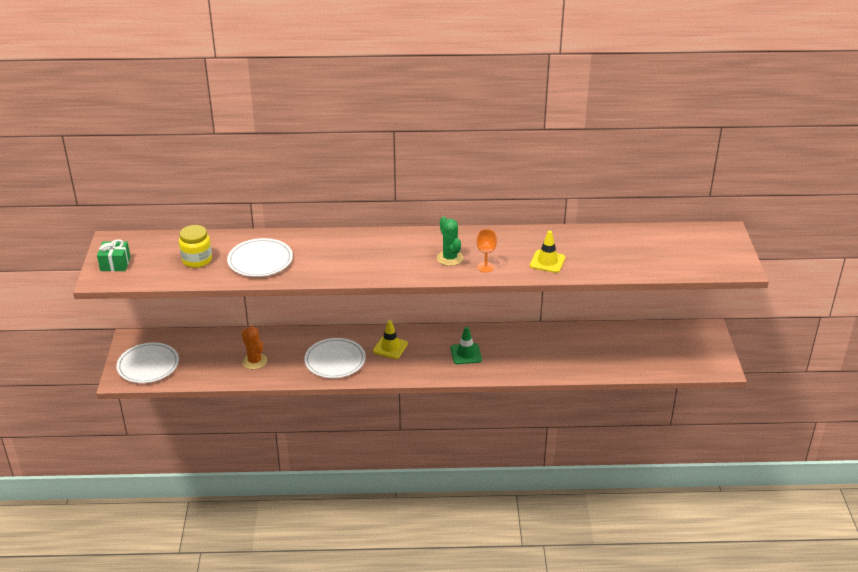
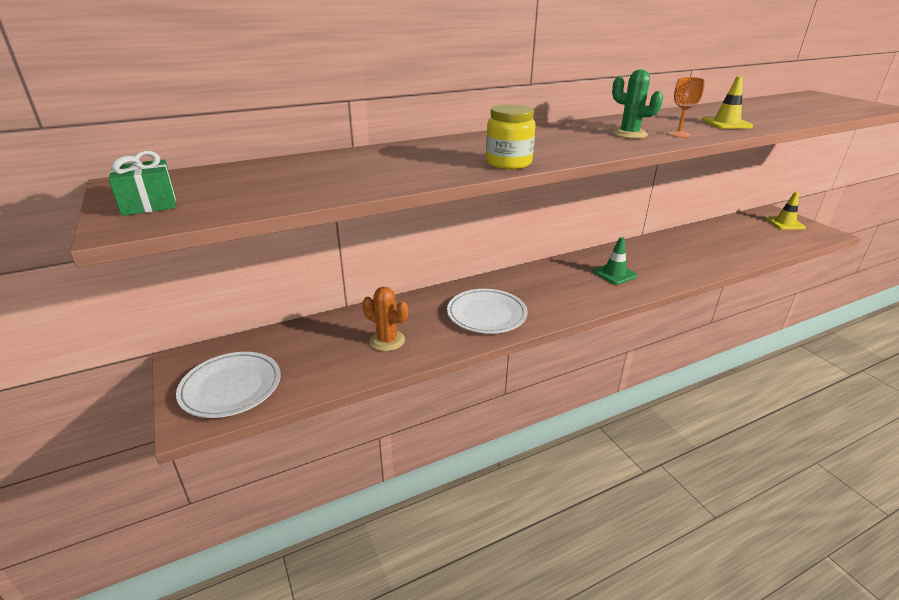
camera: 25 degrees left, 5 degrees down
yellow jar [179,225,212,268] -> yellow jar moved to [486,104,536,169]
white plate [227,238,293,277] -> none
yellow traffic cone [373,320,408,359] -> yellow traffic cone moved to [766,192,806,230]

